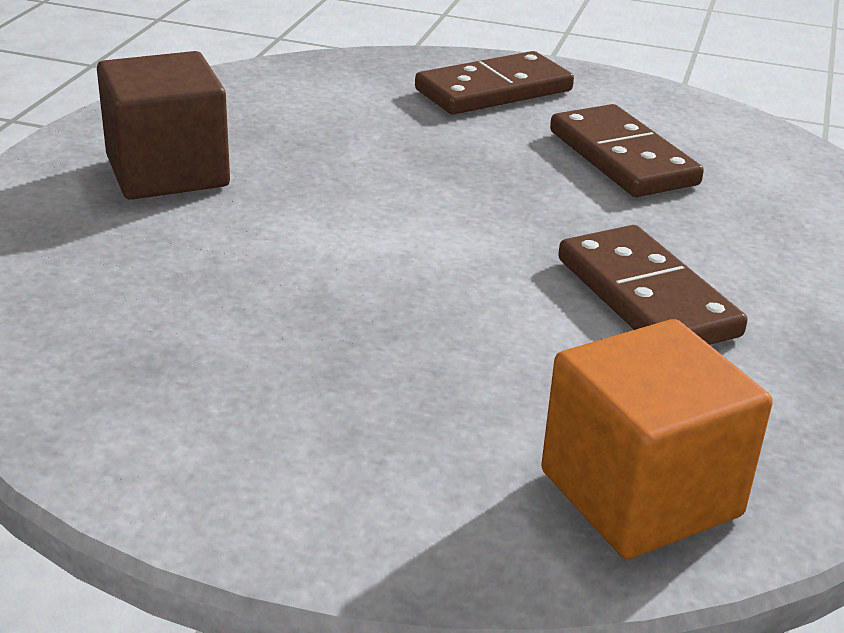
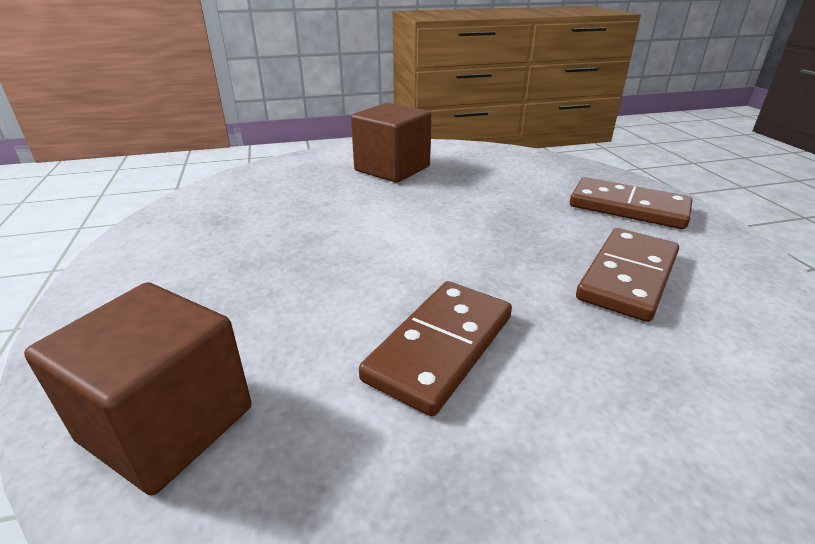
camera: 60 degrees right, 0 degrees up
orange cube [541,319,773,559] -> brown cube [24,282,251,495]

